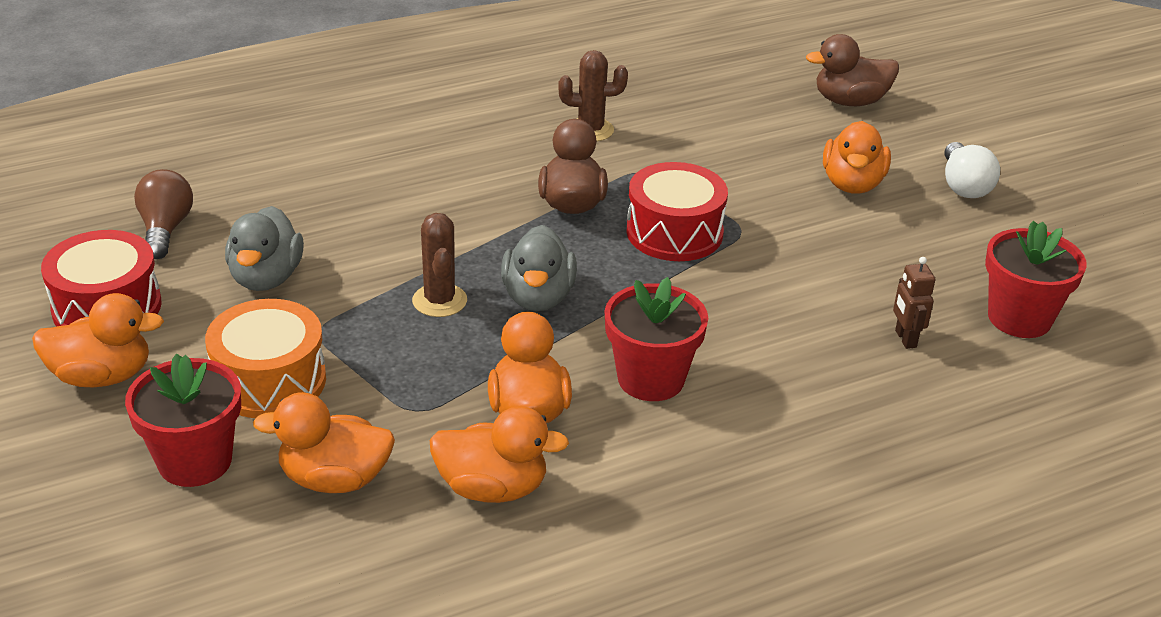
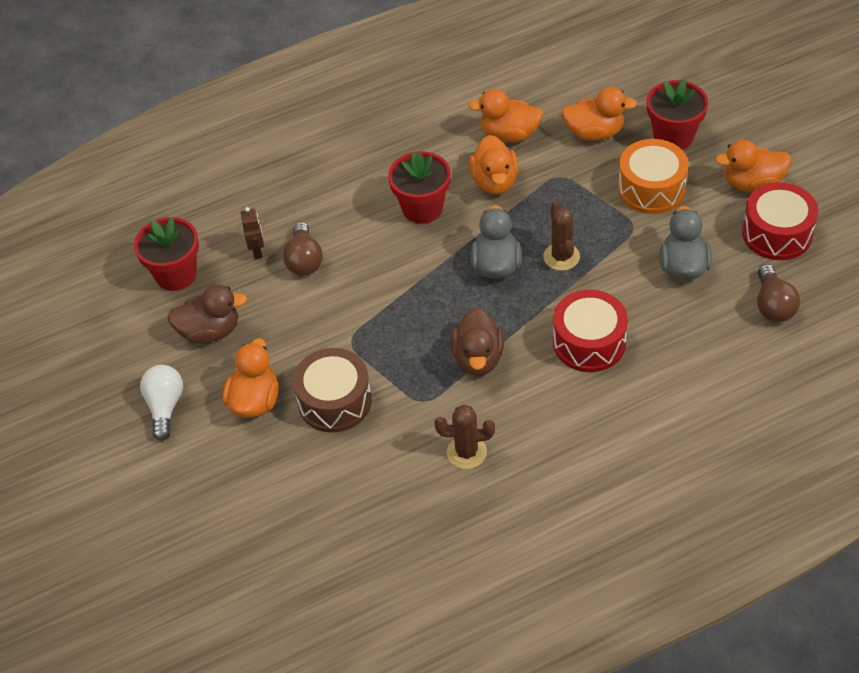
camera: 175 degrees left, 15 degrees up
red drum [626,162,728,261] -> red drum moved to [553,290,628,372]
brown duck [806,34,899,106] -> brown duck moved to [167,285,247,344]
none -> brown light bulb [283,222,323,276]
none -> brown drum [293,348,372,433]

